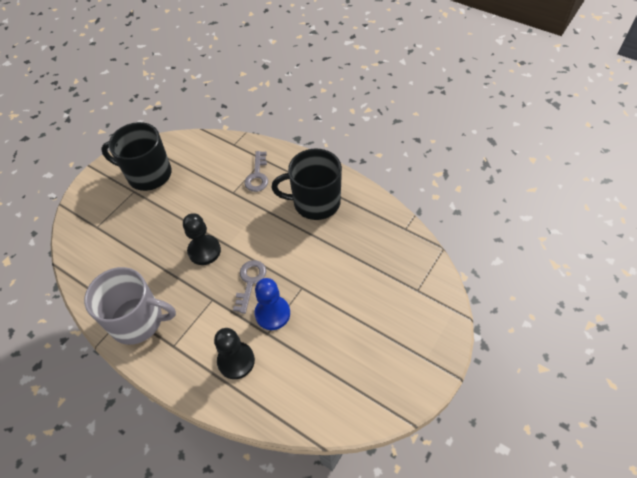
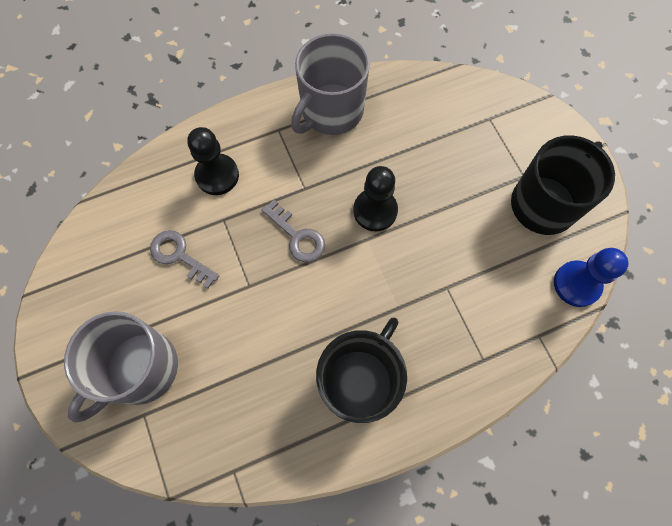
camera: 120 degrees right, 15 degrees up
grey key [245,151,268,192] -> grey key moved to [150,230,220,289]
blue pawn [254,278,290,330] -> blue pawn moved to [554,248,629,307]
none -> grey mug [64,311,178,423]

